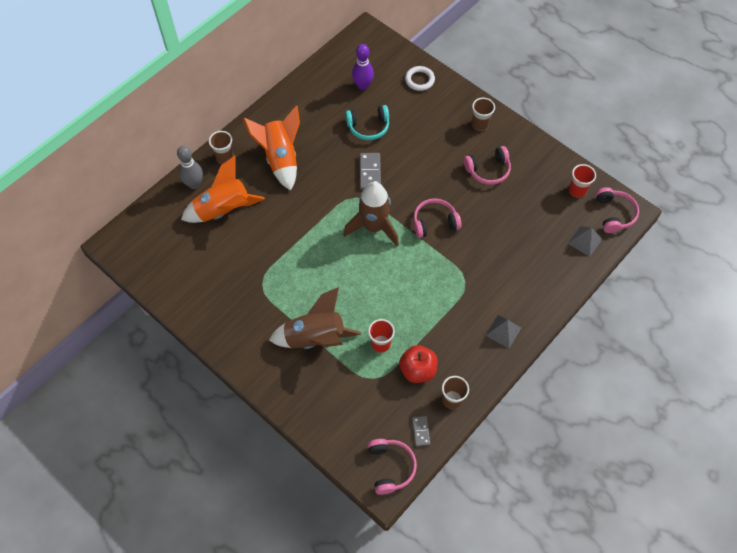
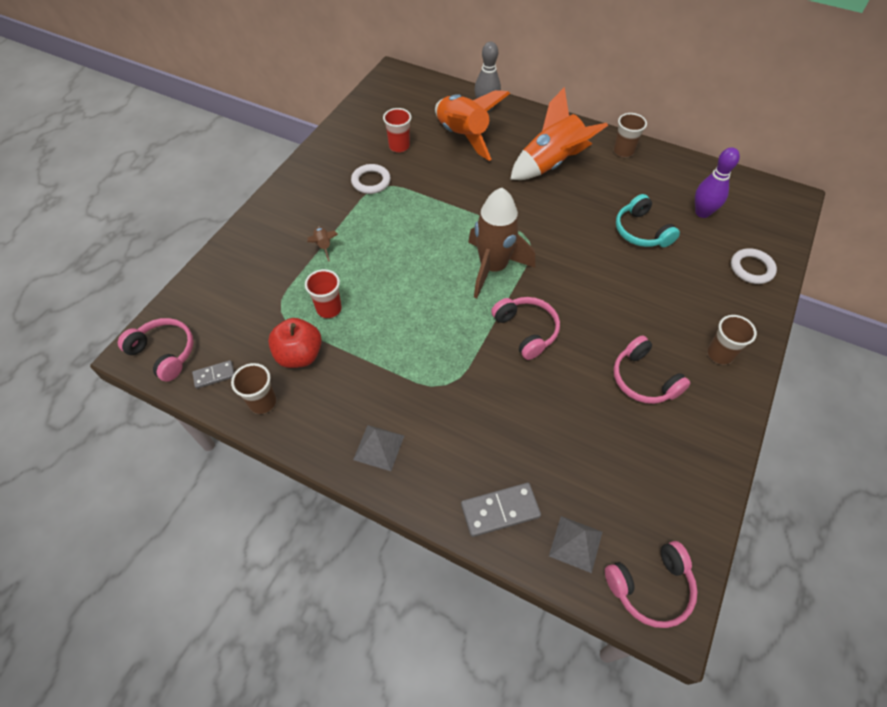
camera: 75 degrees right, 5 degrees down
brown cup [209,131,233,164] -> brown cup moved to [613,113,647,158]
brown rocket [269,287,361,349] -> brown rocket [307,227,338,262], size x0.42
grey domino [359,153,381,190] -> grey domino moved to [461,483,541,537]
pink headphones [367,439,417,495] -> pink headphones turned 120 degrees counterclockwise [118,318,194,382]
red cup [569,164,596,198] -> red cup moved to [383,108,412,153]
none -> white ring [351,164,391,194]

